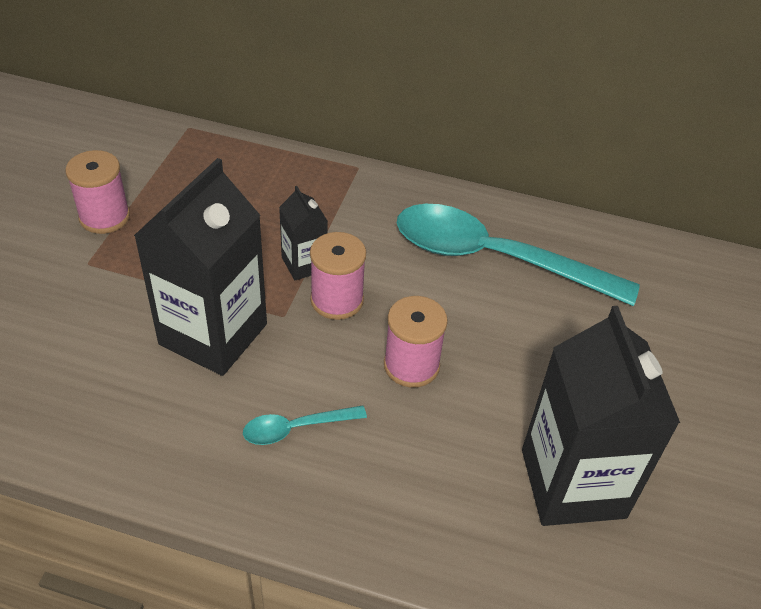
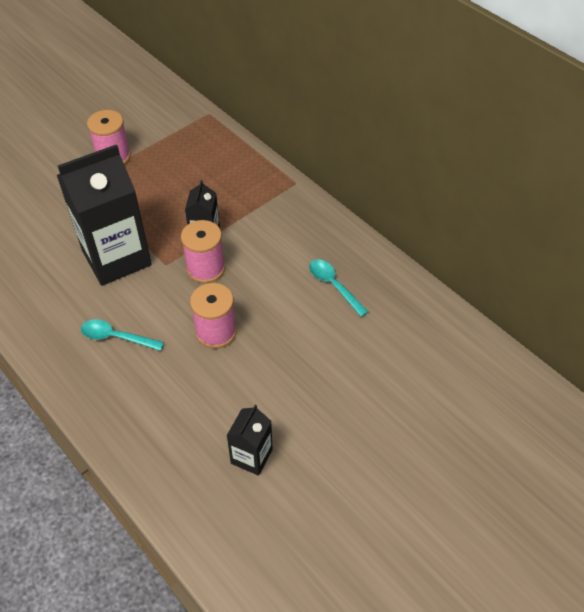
camera: 35 degrees right, 5 degrees up
turquoise spoon [397,204,640,306] -> turquoise spoon [309,259,369,317], size x0.42
black carton [522,306,680,526] -> black carton [226,405,273,476], size x0.49

